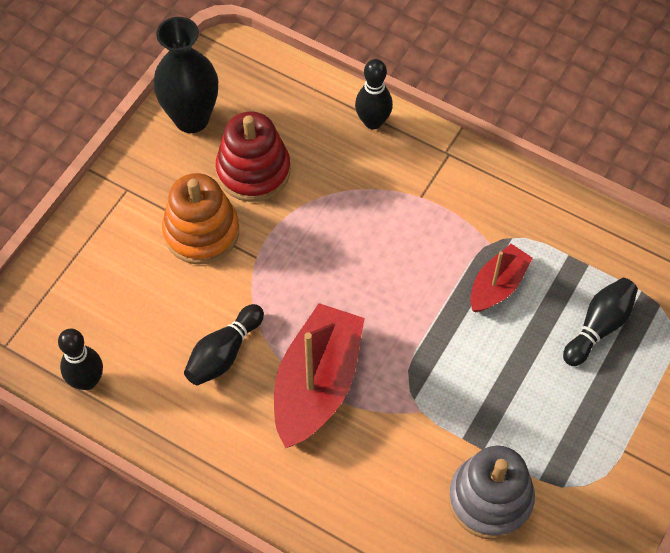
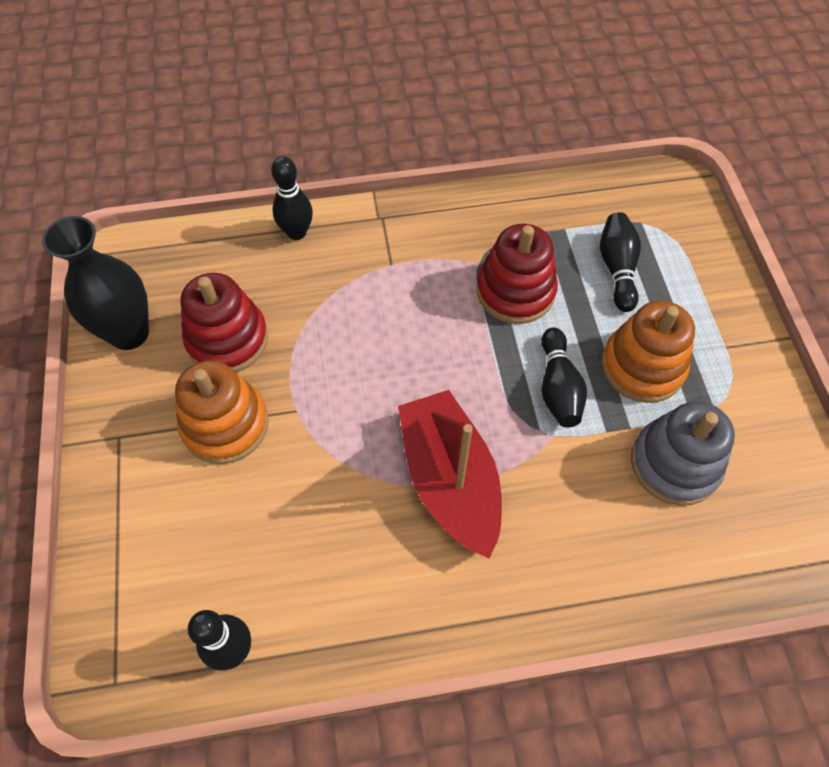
camera: 40 degrees left, 0 degrees up
black bowling pin [184,304,264,385] -> black bowling pin moved to [541,328,587,427]
red boat [470,244,533,313] -> red stacking toy [477,224,558,324]
none -> orange stacking toy [601,301,695,403]

